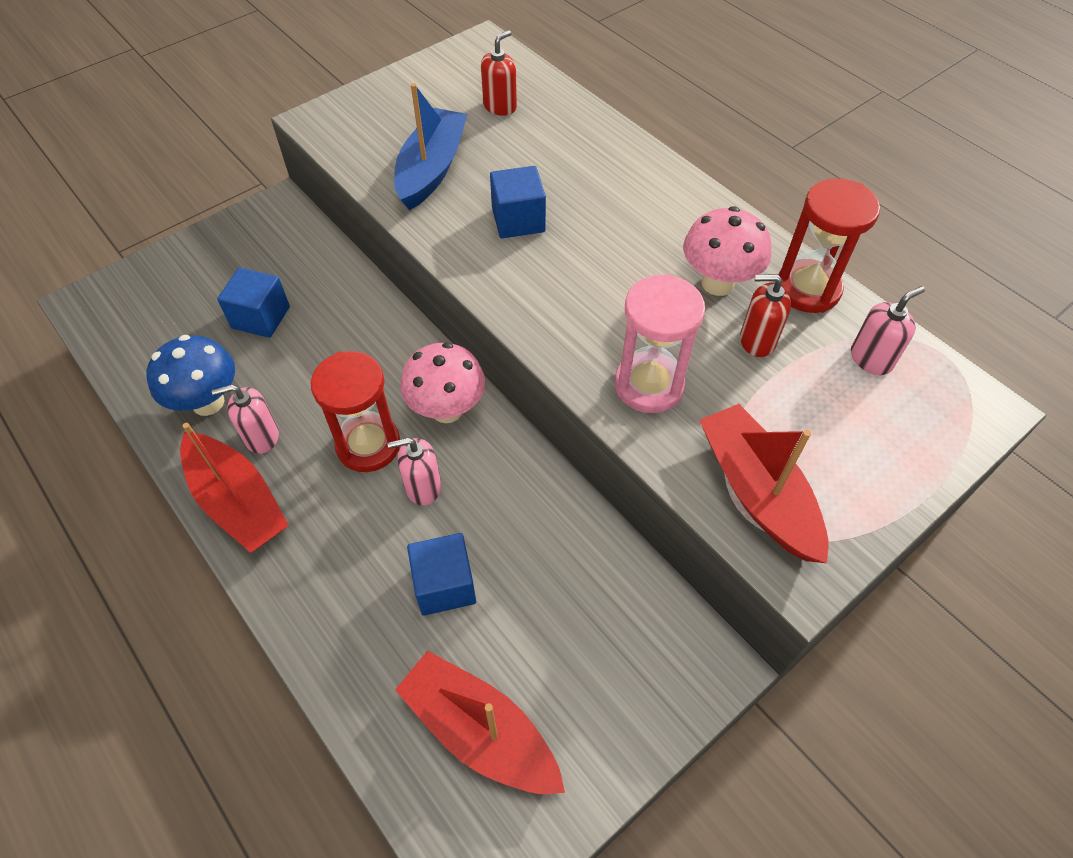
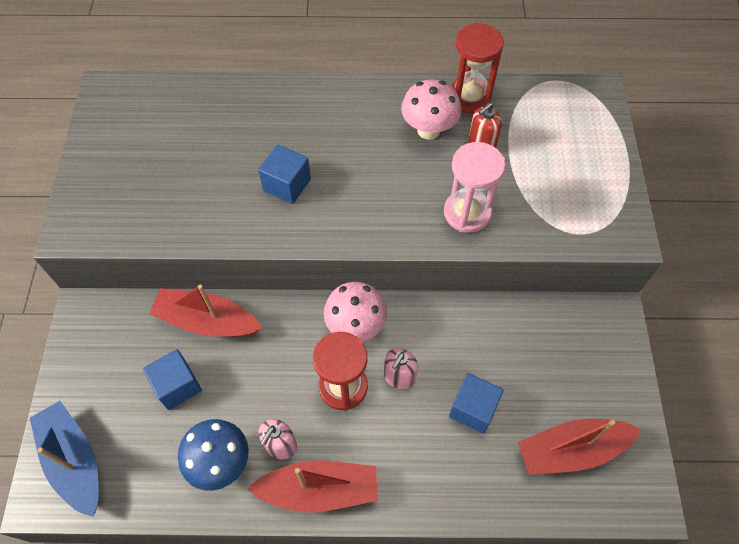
camera: 50 degrees left, 5 degrees up
blue boat [394,83,467,210] -> blue boat moved to [30,401,99,517]
red soap dispenser [481,30,517,116] -> none
red boat [699,404,829,563] -> red boat moved to [149,284,262,337]
pink soap dispenser [851,286,925,375] -> none

